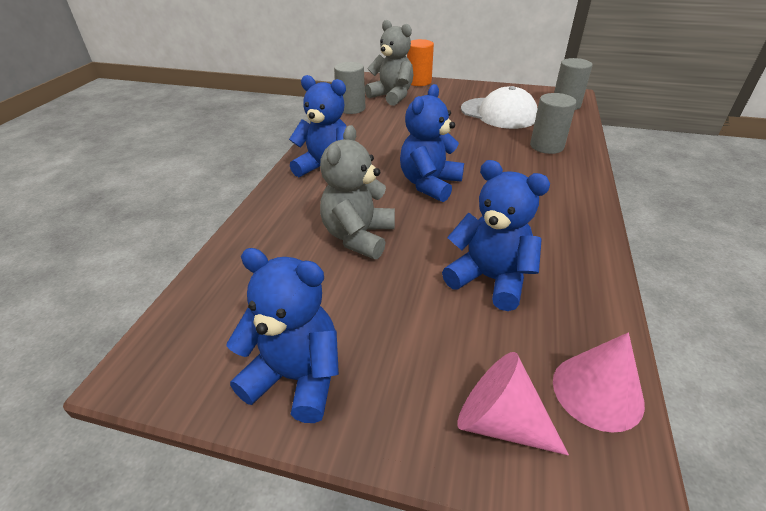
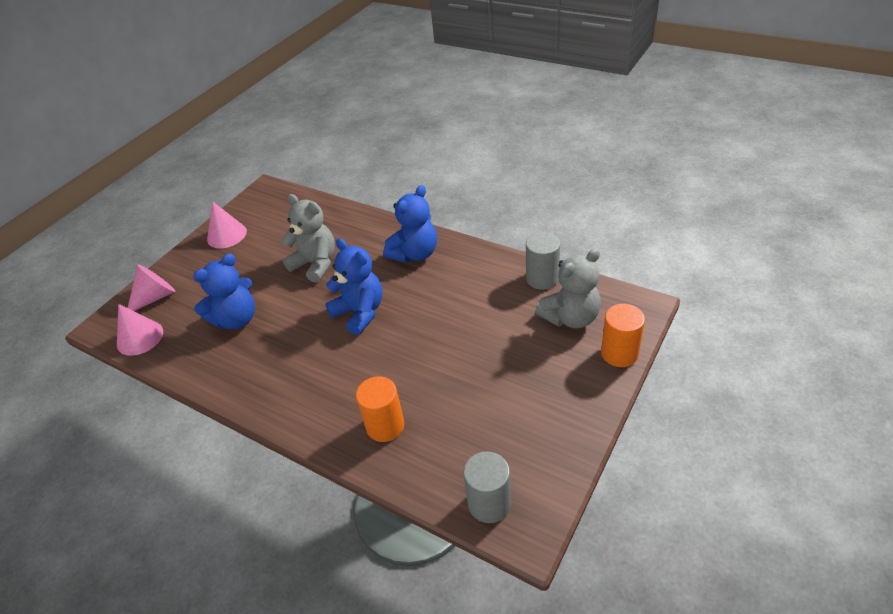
camera: 110 degrees right, 5 degrees up
blue teddy bear [227,248,339,423] -> pink cone [207,201,247,248]
white cap [461,86,538,129] -> none
grey cylinder [530,93,577,154] -> orange cylinder [356,376,404,442]

